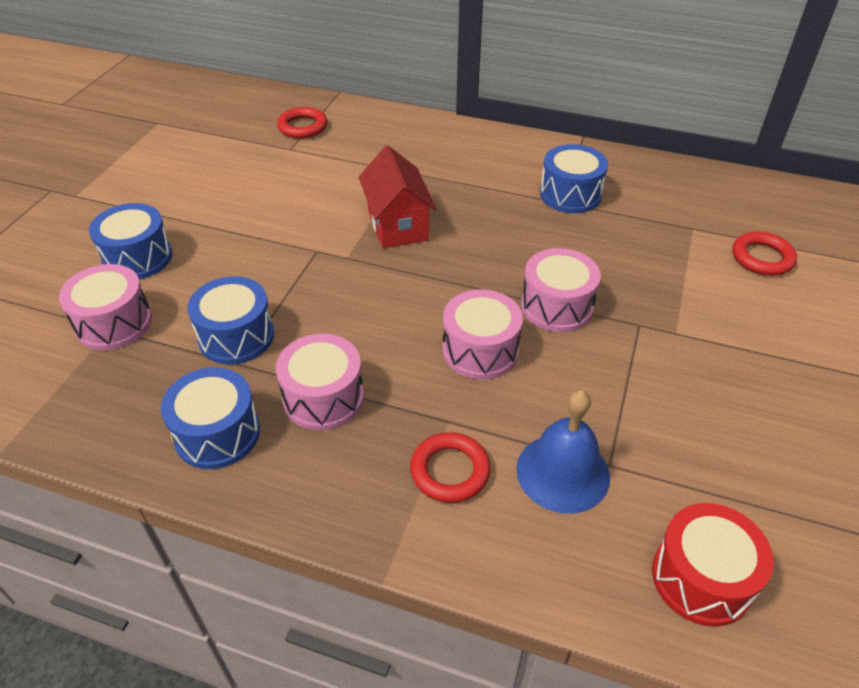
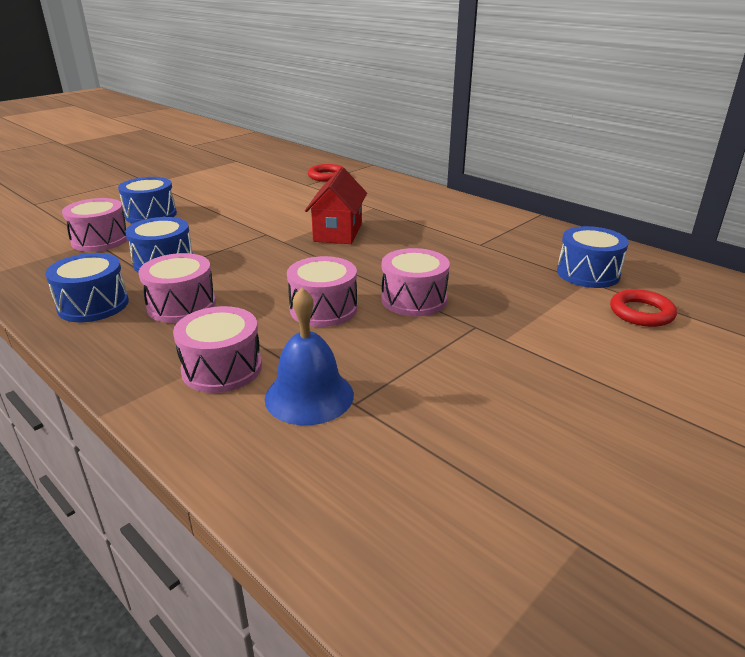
camera: 25 degrees right, 15 degrees down
red ring [410,432,491,503] -> pink drum [173,306,262,393]
blue drum [540,144,608,213] -> blue drum moved to [557,226,629,288]
red drum [652,503,774,627] -> none

